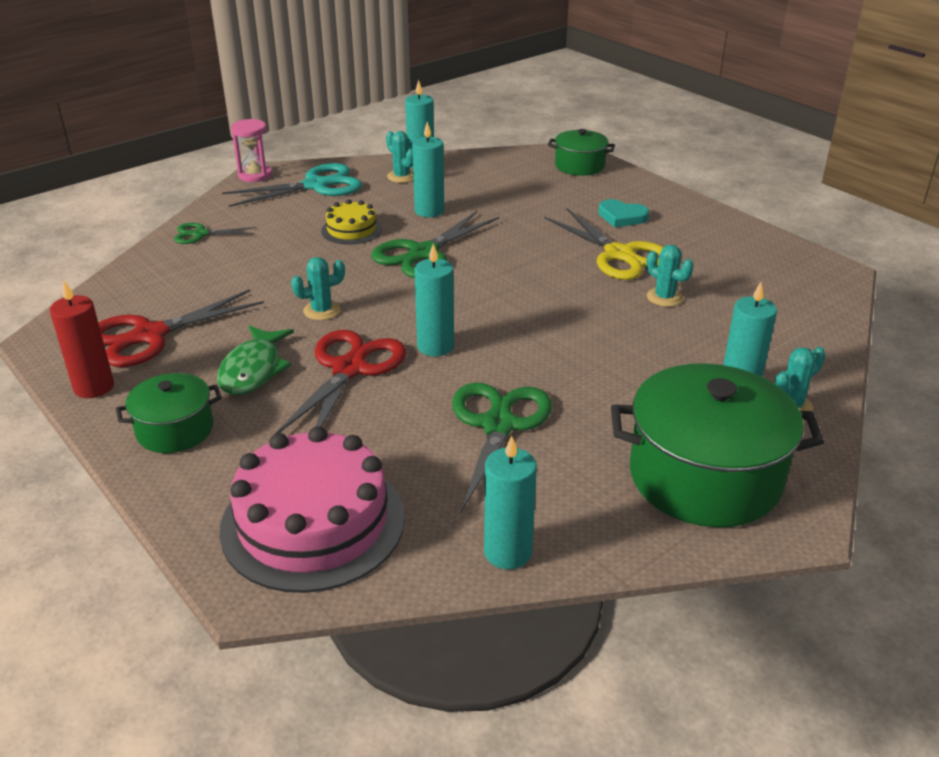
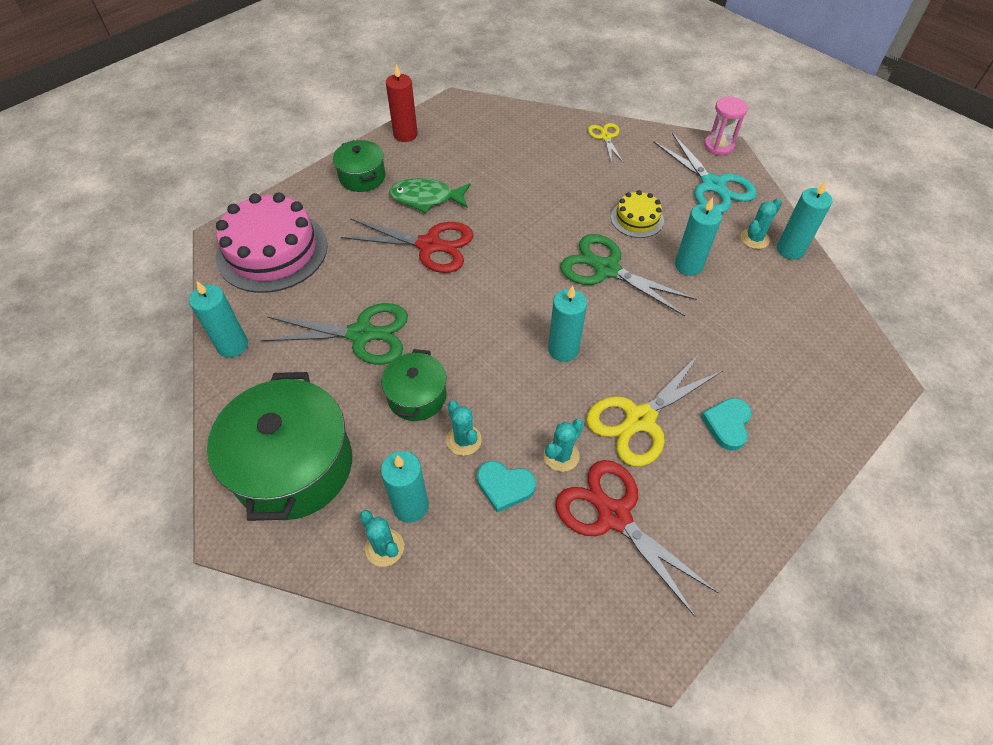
camera: 85 degrees right, 20 degrees up
red scissors [99,289,264,367] -> red scissors moved to [555,460,718,617]
green scissors [174,223,256,244] -> yellow scissors [588,123,624,164]
turquoise cactus [291,257,345,320] -> turquoise cactus moved to [446,401,482,456]
turquoise candle [414,244,454,357] -> turquoise candle moved to [548,285,587,362]
green pot [548,129,615,176] -> green pot moved to [381,349,447,421]
none -> turquoise heart [477,461,536,513]

